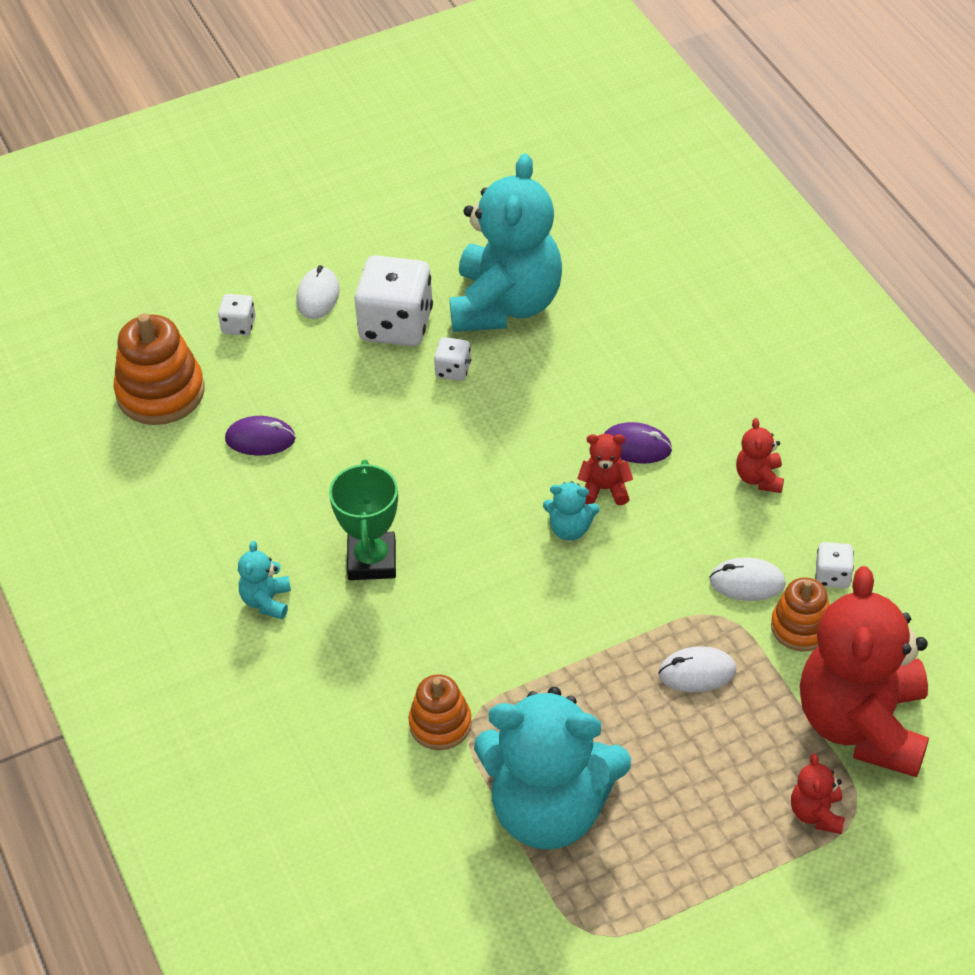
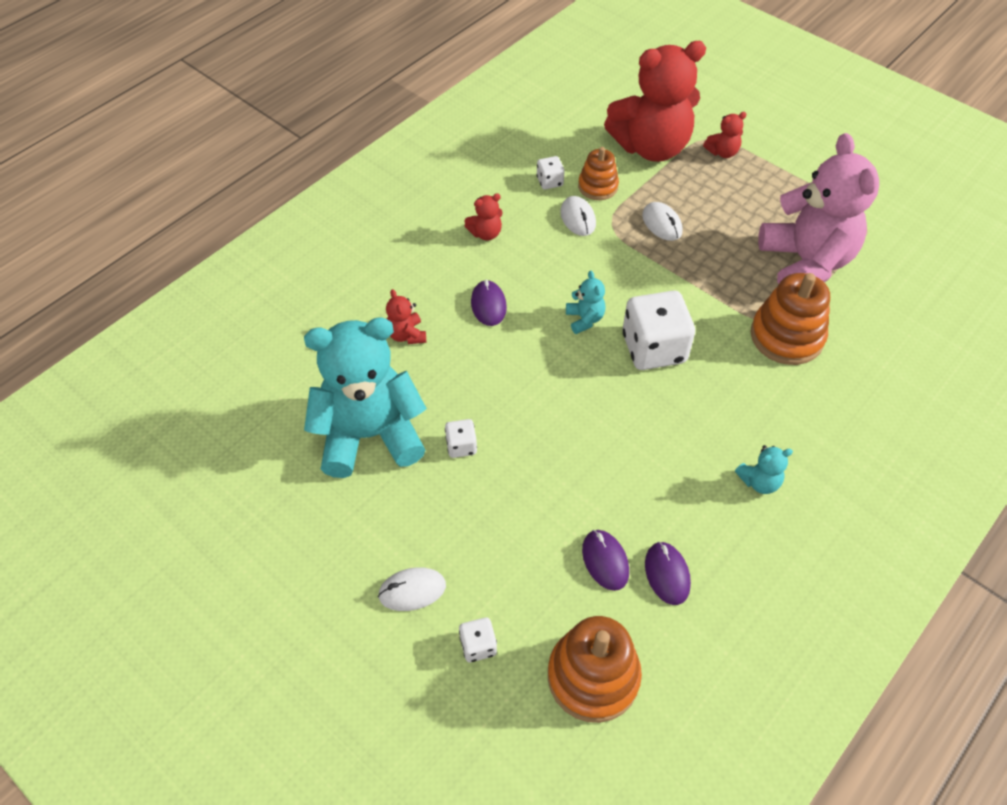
camera: 115 degrees left, 5 degrees up
green trophy [329,460,398,580] -> none
white dice [354,255,433,346] -> white dice moved to [623,291,695,370]
orange stacking toy [408,674,472,750] -> orange stacking toy [750,273,830,365], size x1.62
turquoise teddy bear [474,687,631,849] -> pink teddy bear [758,133,879,284]
red teddy bear [577,434,633,505] -> red teddy bear moved to [386,289,426,344]
none -> purple mouse [645,542,691,605]

